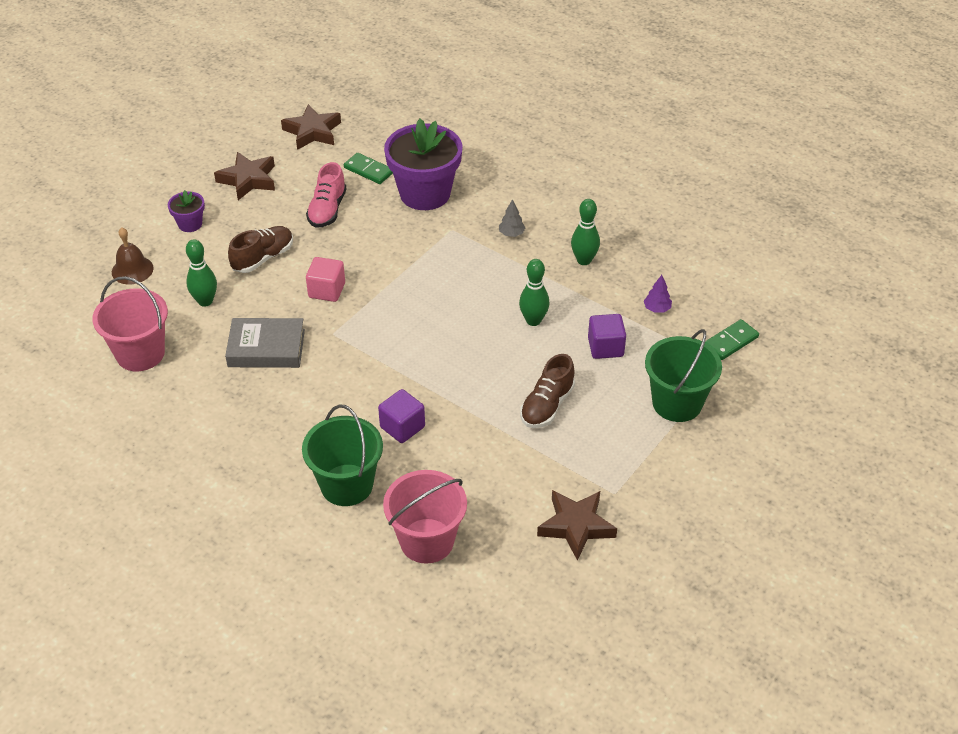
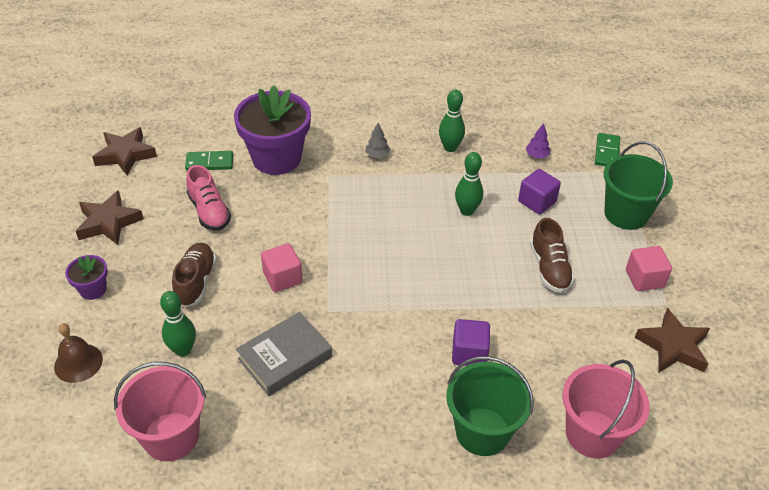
camera: 40 degrees left, 0 degrees up
none -> pink cube [626,246,672,291]

